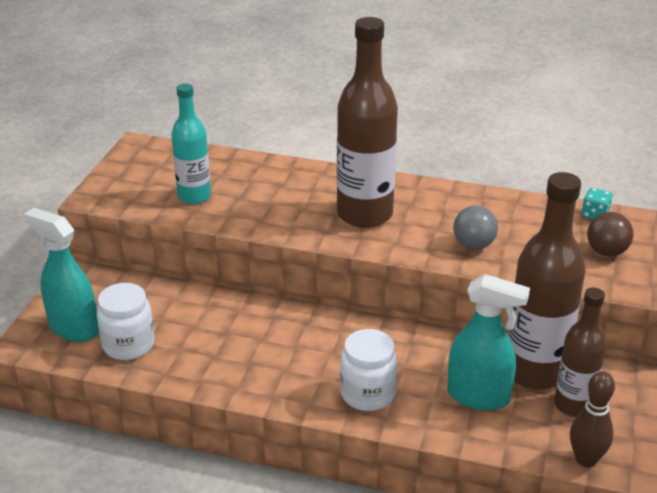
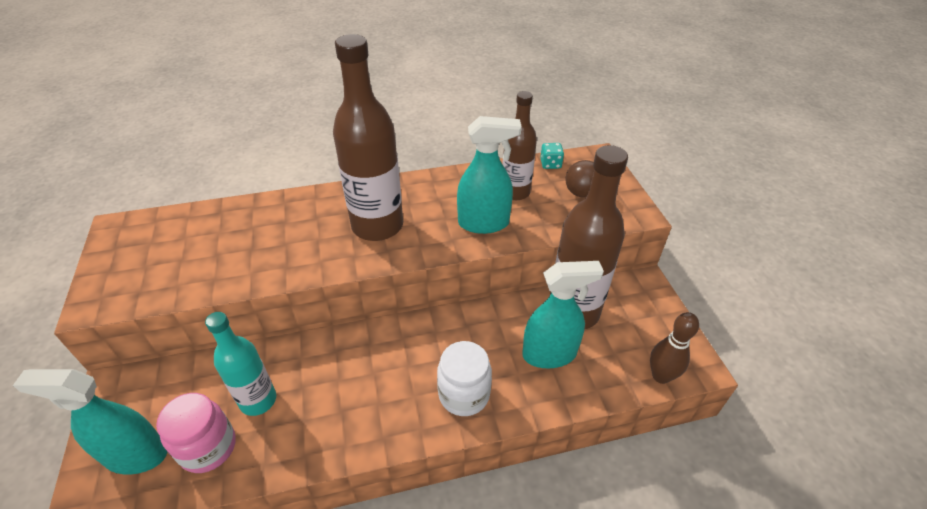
camera: 30 degrees left, 10 degrees up
white jar [97,283,155,360] -> pink jar [156,393,236,473]
turquoise bottle [171,83,211,204] -> turquoise bottle moved to [205,312,276,416]
grey ball [453,206,498,250] -> turquoise spray bottle [457,116,522,234]
brown bottle [554,288,607,417] -> brown bottle moved to [502,91,537,200]

